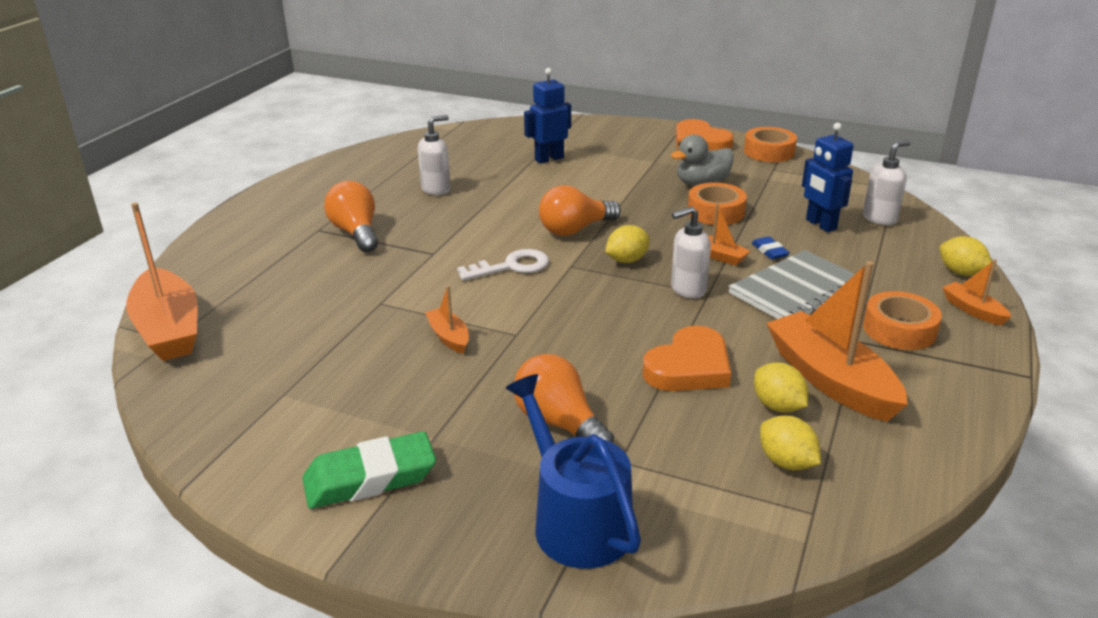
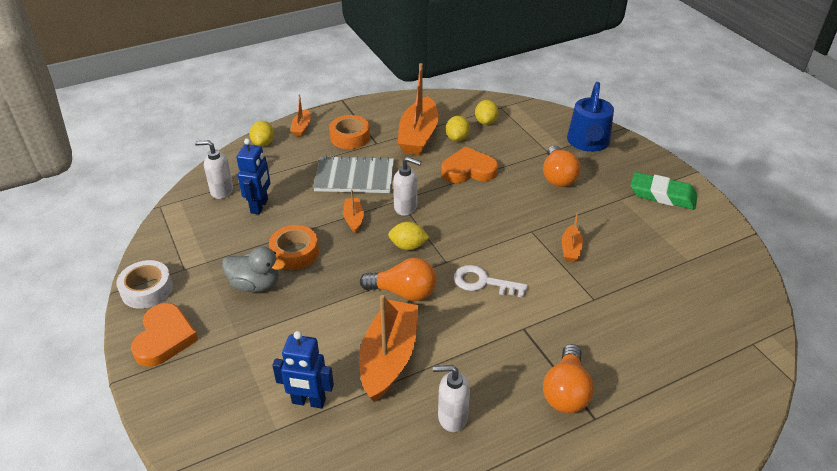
camera: 140 degrees left, 10 degrees up
orange boat [126,203,198,361] -> orange boat moved to [359,295,419,402]
orange tape [744,127,797,162] -> white tape [116,260,173,309]
blue eraser [752,236,790,260] -> none

